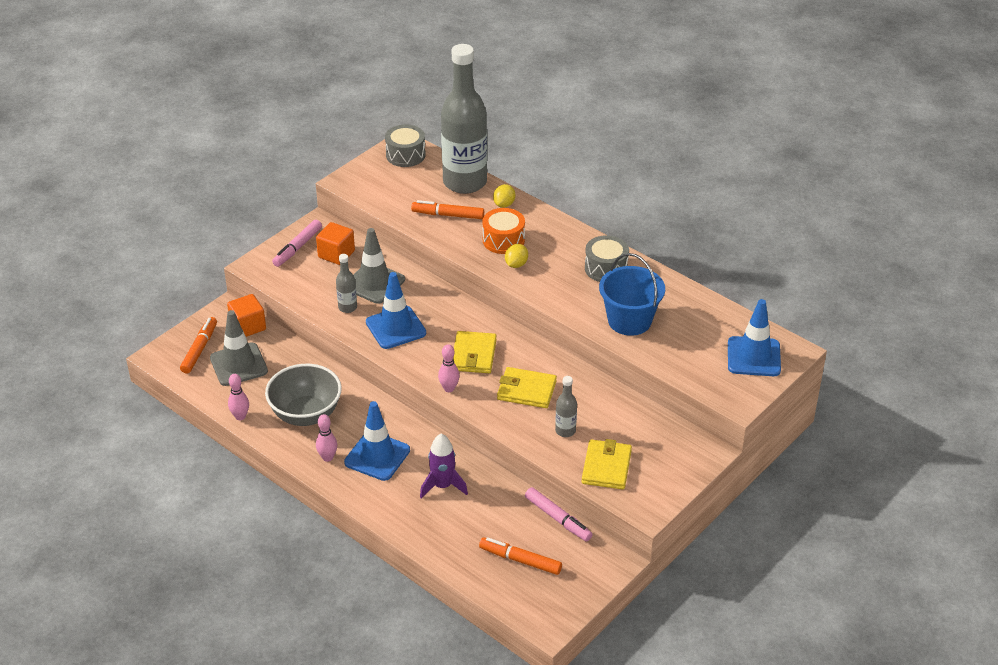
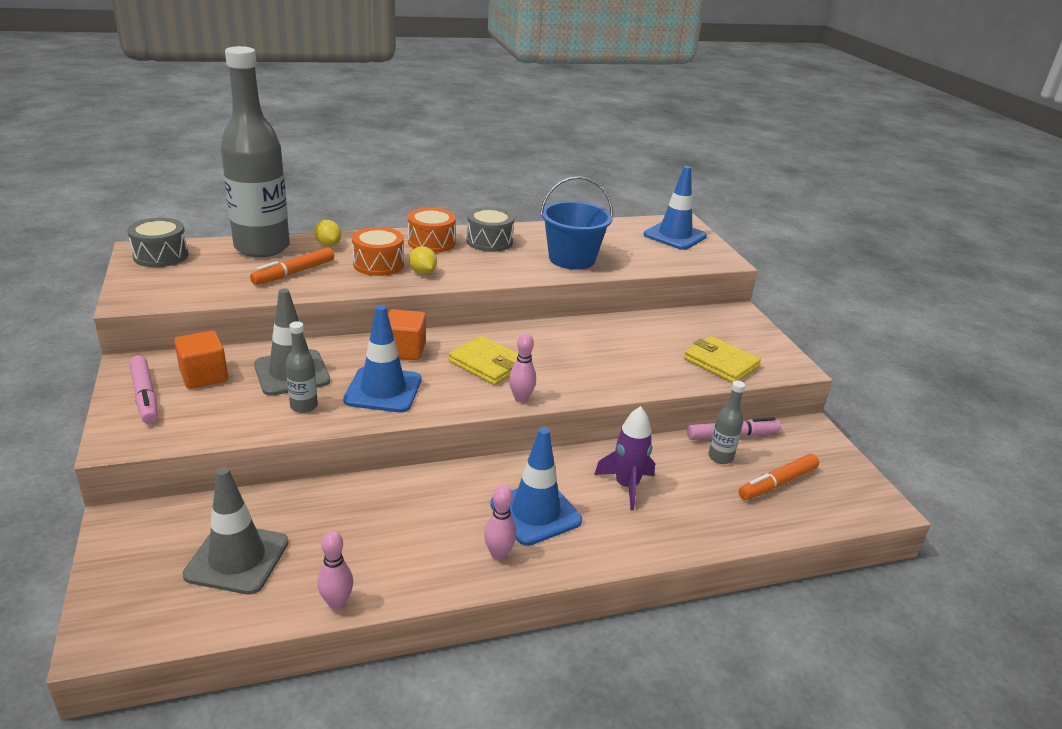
camera: 60 degrees left, 10 degrees down
orange marker [180,317,217,374] -> none
orange cube [227,294,266,337] -> orange cube moved to [388,309,426,360]
grey bowl [265,364,342,426] -> none
yellow wallet [497,367,557,408] -> none
grey bottle [555,376,577,437] -> grey bottle moved to [708,381,745,464]
none -> orange drum [408,207,456,253]

